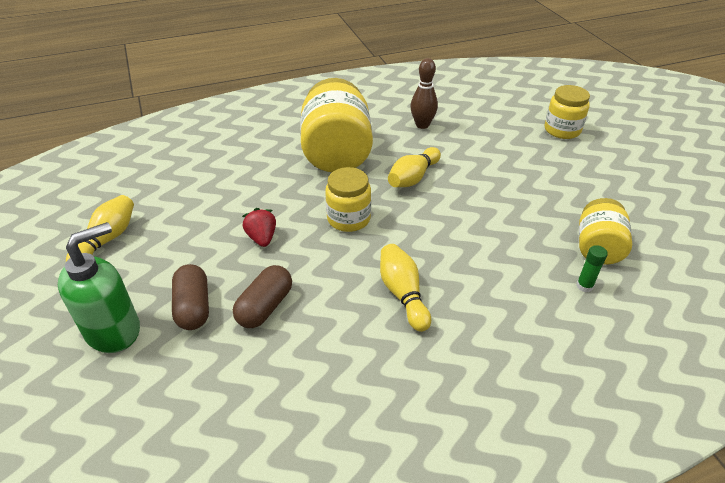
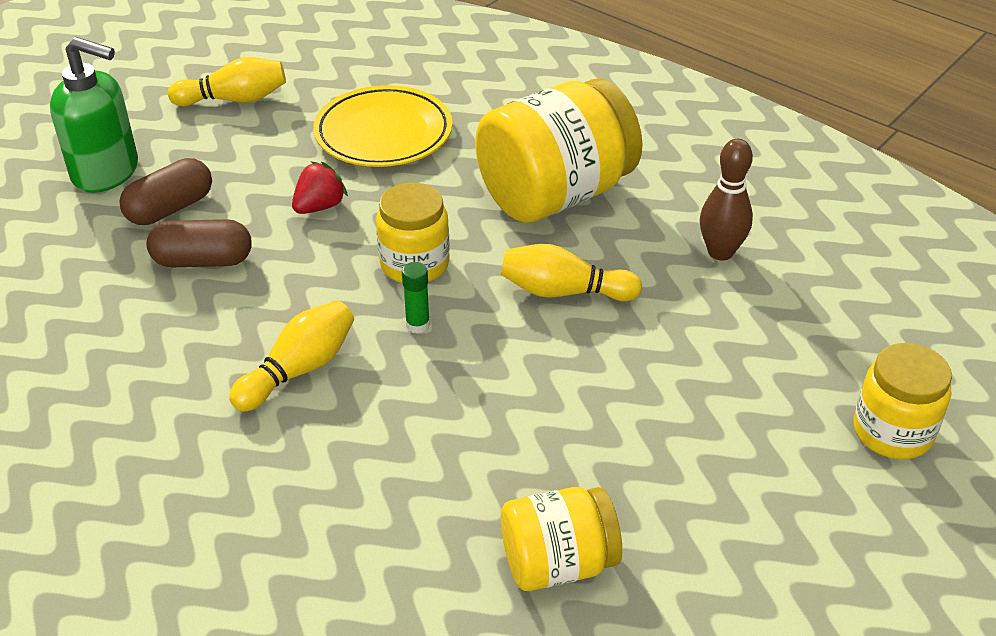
camera: 60 degrees right, 0 degrees up
green glue stick [576,245,608,292] -> green glue stick moved to [402,262,430,333]
none -> yellow plate [313,85,452,167]

